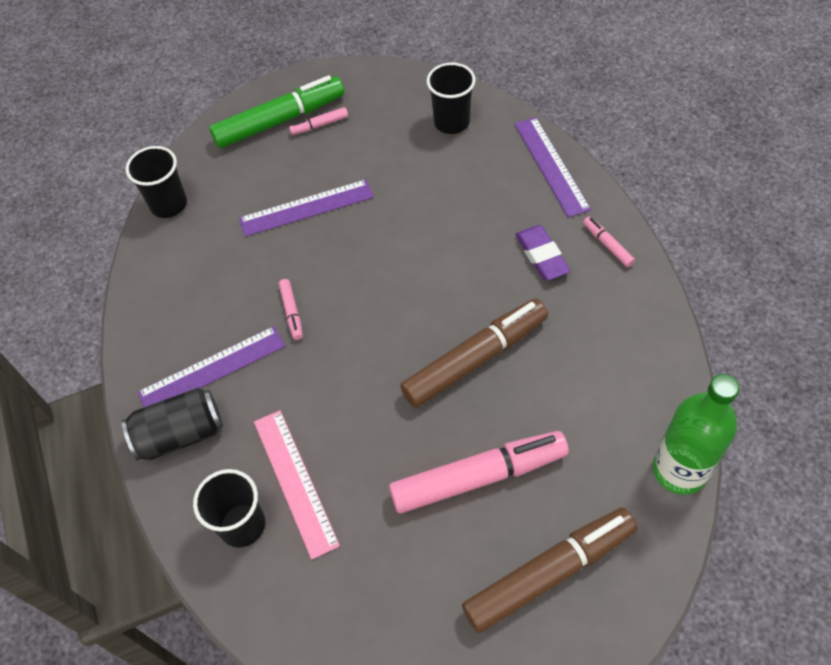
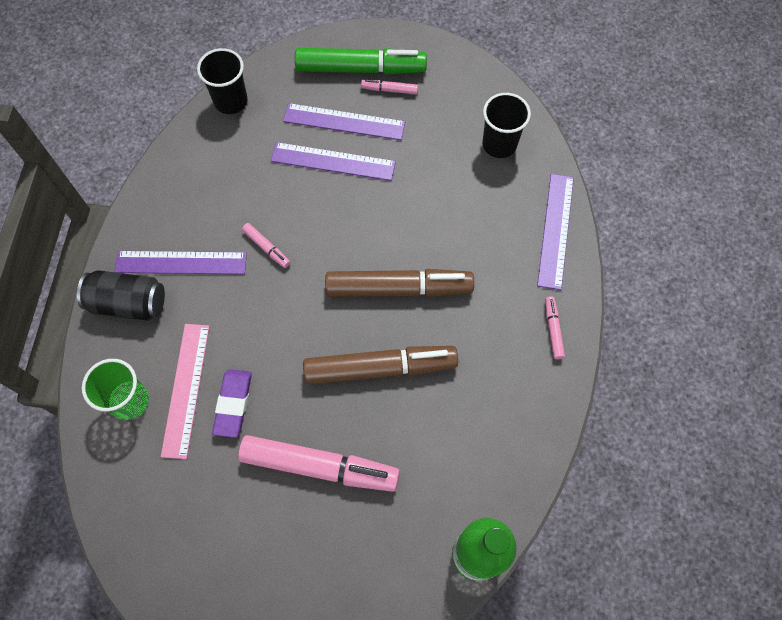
camera: 25 degrees right, 10 degrees up
black cup [193,469,265,548] -> green cup [82,359,149,420]
pink marker [278,279,303,340] -> pink marker turned 60 degrees counterclockwise [242,223,290,268]
brown marker [462,507,637,633] -> brown marker moved to [325,269,474,297]
purple eraser [515,225,571,280] -> purple eraser moved to [212,369,252,438]
none -> purple ruler [283,103,405,140]

